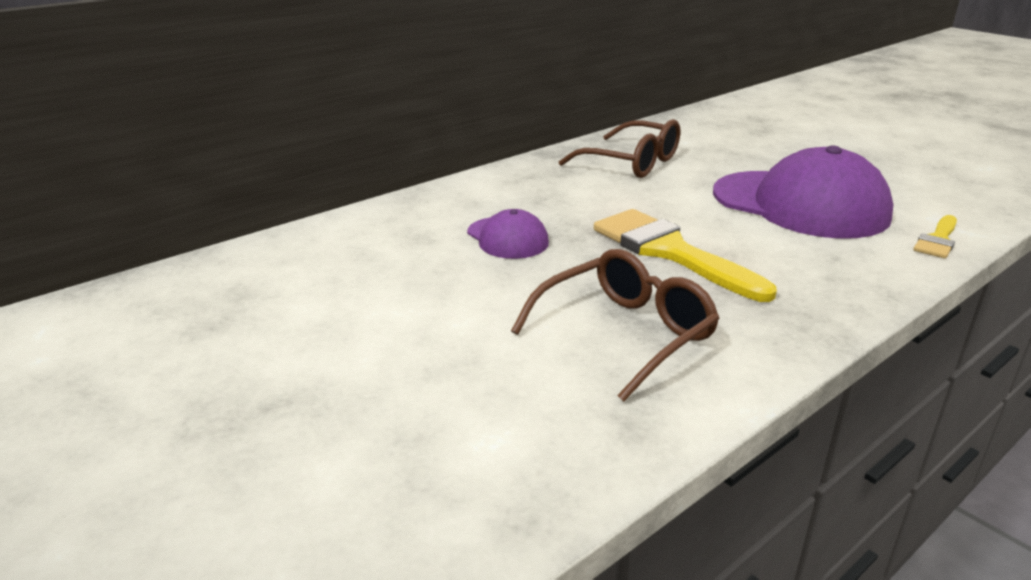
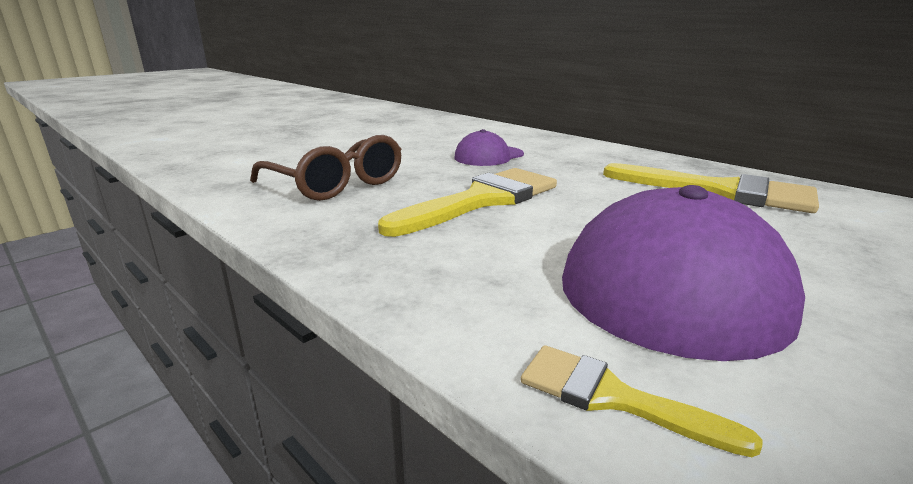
camera: 85 degrees right, 5 degrees down
brown glasses [558,119,681,178] -> yellow brush [603,163,819,213]

